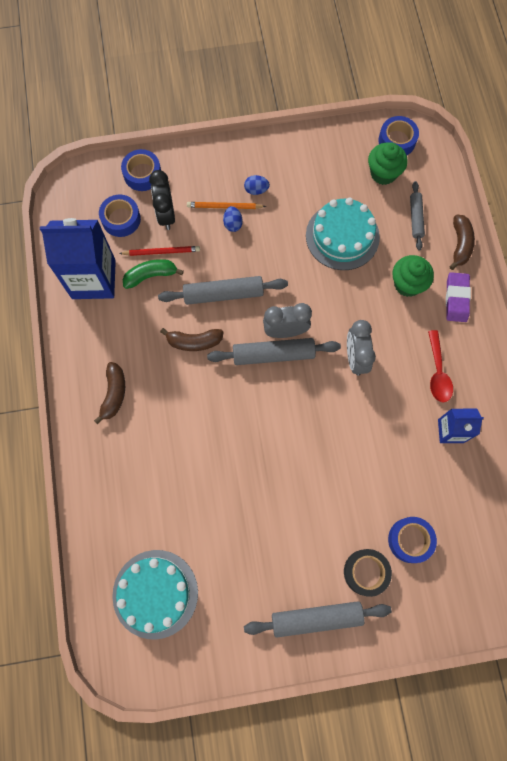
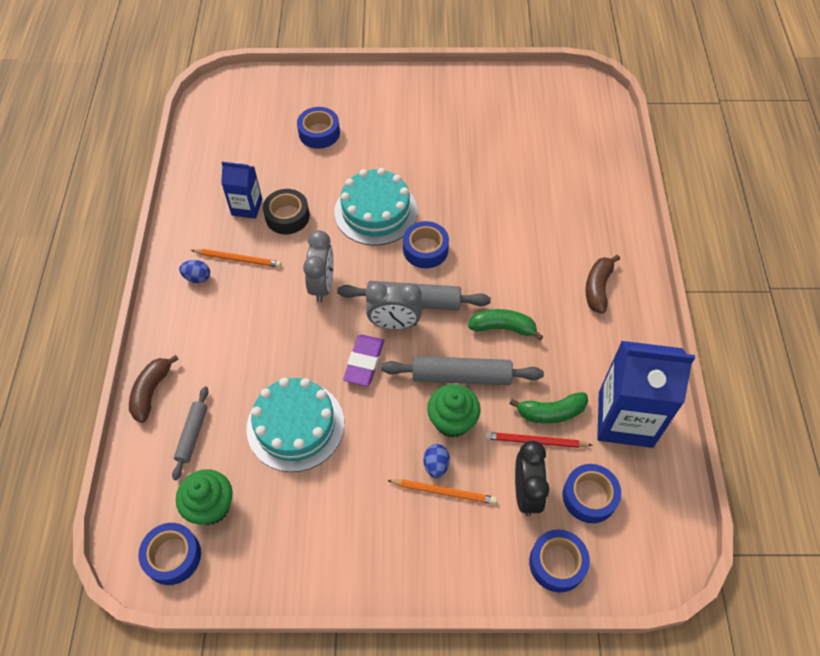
camera: 170 degrees left, 15 degrees down
turquoise cake [112,550,198,640] -> turquoise cake moved to [334,168,418,245]
brown banana [160,328,224,351] -> green banana [468,309,543,341]
blue egg [244,175,270,195] -> blue egg moved to [179,260,210,283]
grey rolling pin [244,601,392,637] -> none
black tape [344,549,392,597] -> black tape moved to [263,189,310,234]
green cupcake [392,255,434,297] -> green cupcake moved to [427,384,481,438]
red spoon [428,330,453,403] -> orange pencil [191,249,281,268]
purple eraser [446,272,471,322] -> purple eraser moved to [343,335,384,386]
none -> blue tape [403,221,449,269]

